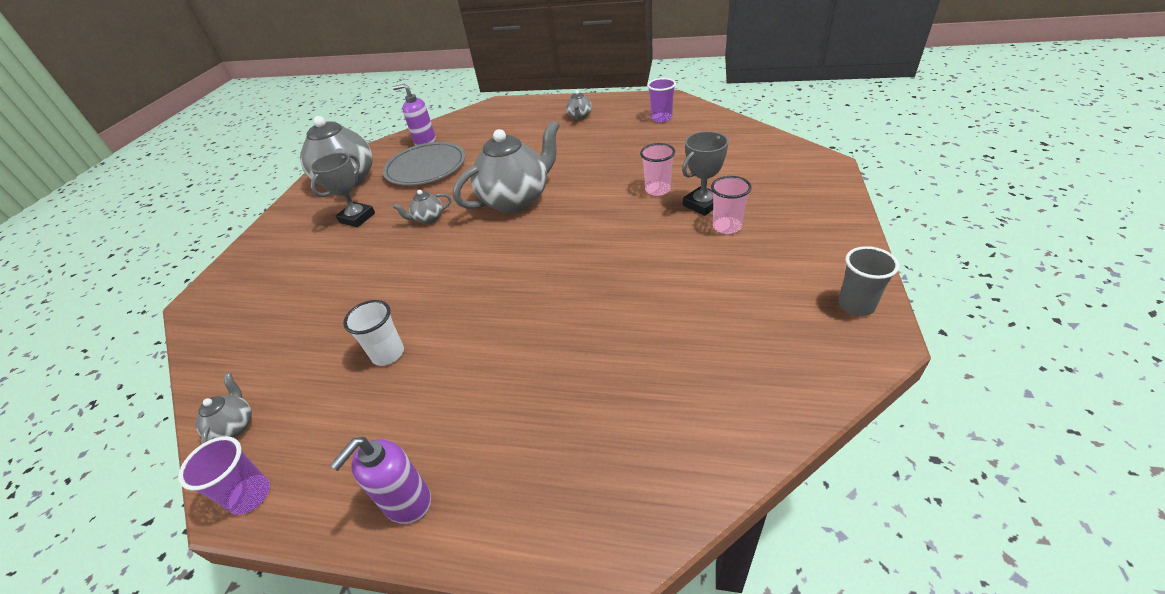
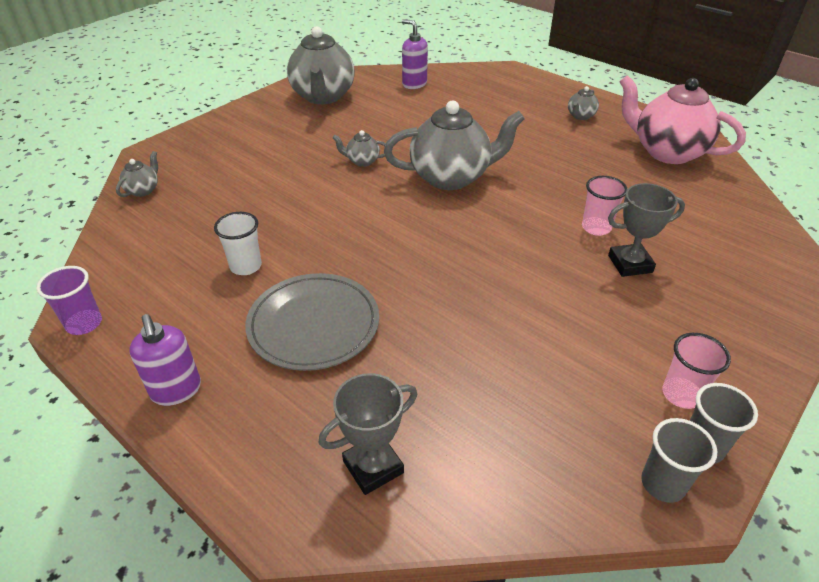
camera: 25 degrees right, 0 degrees up
grey teapot [195,373,252,444] -> grey teapot moved to [116,151,158,197]
grey trophy [310,153,375,227] -> grey trophy moved to [319,373,417,495]
purple soap dispenser [330,437,431,524] -> purple soap dispenser turned 90 degrees counterclockwise [129,314,201,406]
grey plate [383,142,466,186] -> grey plate moved to [245,273,379,371]
purple cup [647,78,676,123] -> pink teapot [619,75,746,164]
pink cup [711,176,752,234] -> pink cup moved to [662,333,731,409]
none -> grey cup [641,418,717,503]

